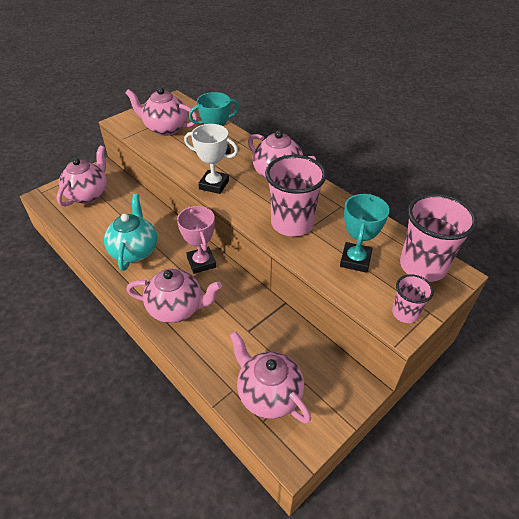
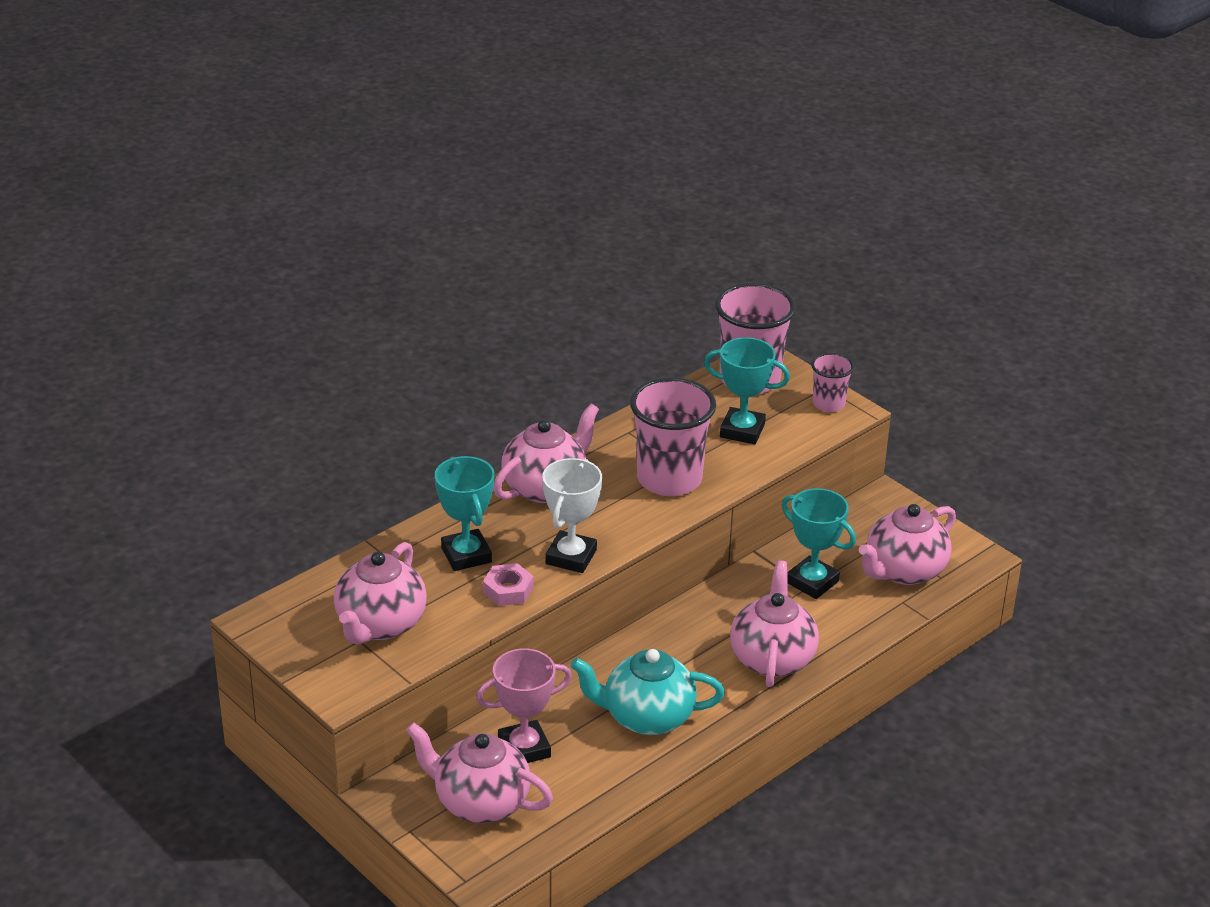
camera: 90 degrees left, 10 degrees down
pink trophy [177,206,216,274] -> pink trophy moved to [476,648,572,763]
none -> pink nut [483,563,534,606]
none -> turquoise trophy [782,488,856,599]

